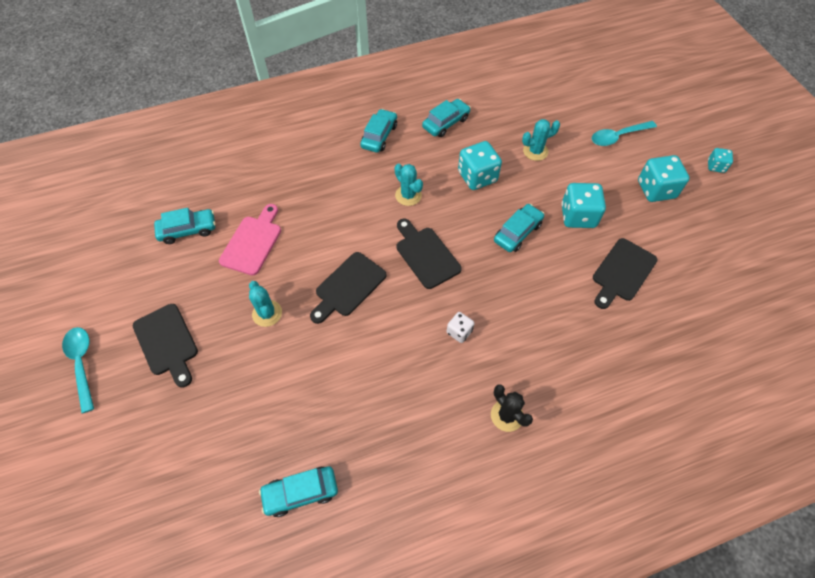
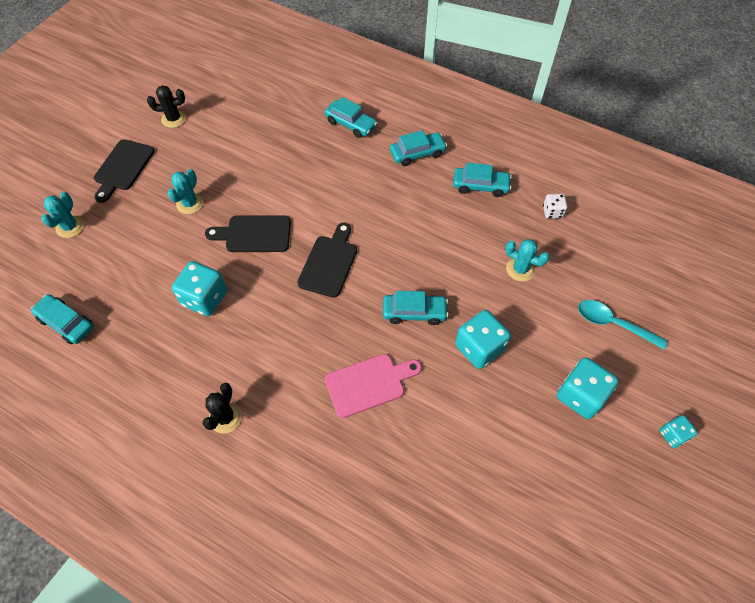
camera: 50 degrees right, 0 degrees up
turquoise spoon [62,327,94,413] -> none
turquoise car [154,208,216,244] -> turquoise car moved to [325,97,377,138]
pink cutting board [219,204,281,275] -> pink cutting board moved to [325,354,422,418]
turquoise cactus [395,164,423,206] -> turquoise cactus moved to [41,192,84,238]
white dice [447,312,475,343] -> white dice moved to [543,194,567,219]
turquoise dice [458,141,502,190] -> turquoise dice moved to [172,261,227,316]
black cutting board [593,238,658,309] -> none
none -> black cactus [147,85,186,128]

